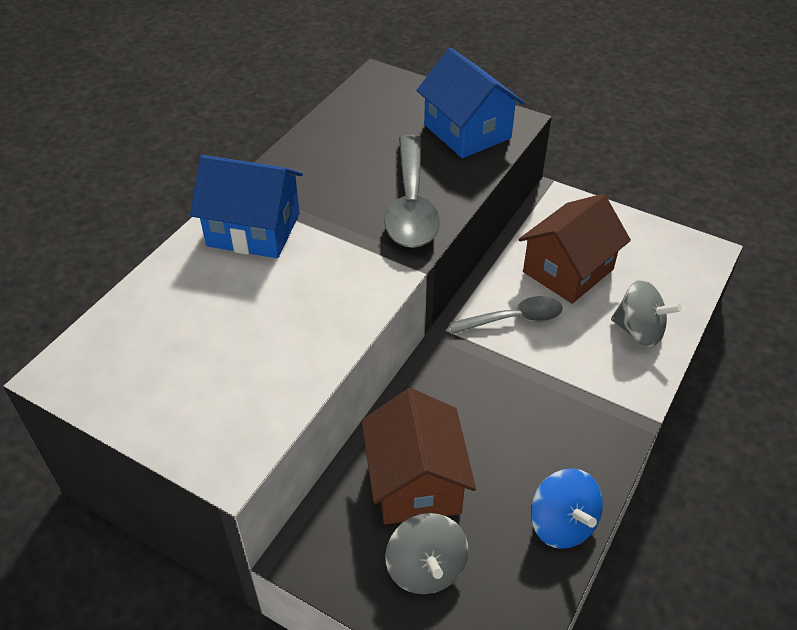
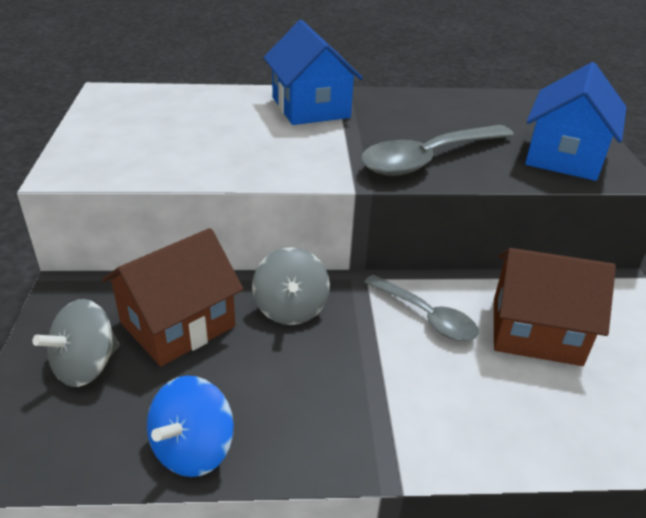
camera: 55 degrees right, 10 degrees down
grey spinning top [611,280,682,347] -> grey spinning top moved to [252,247,330,325]

